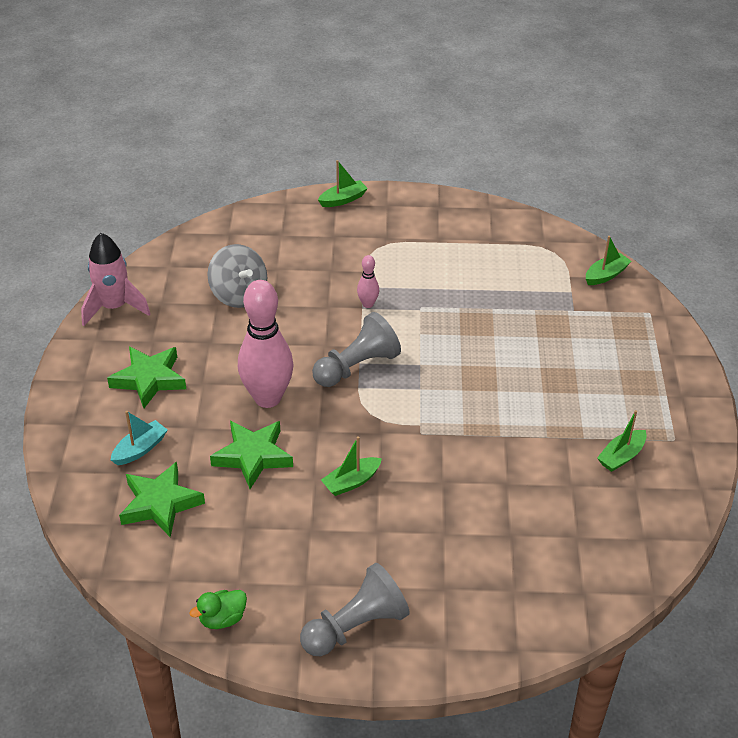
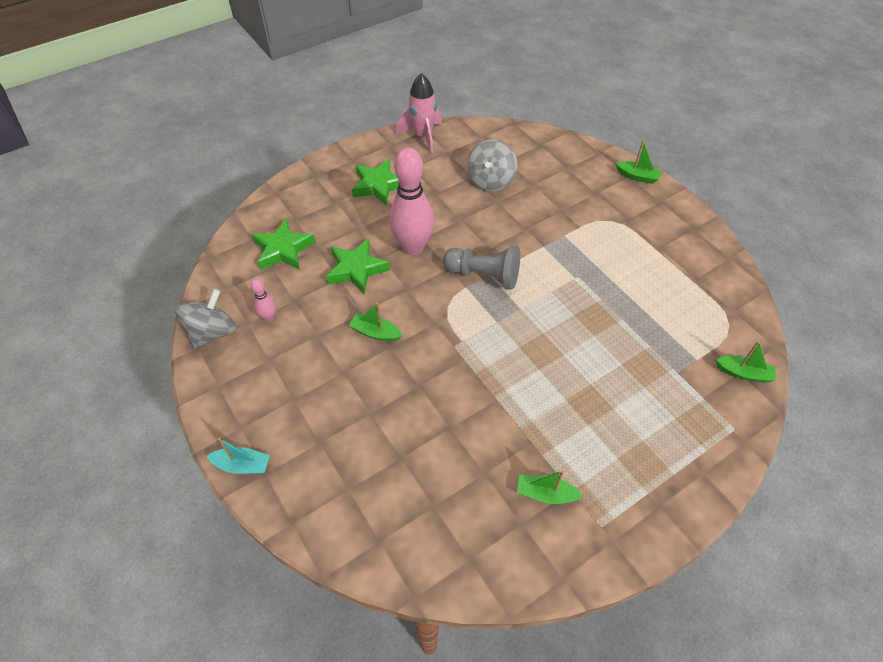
camera: 55 degrees right, 10 degrees up
turquoise boat [111,411,167,465] -> turquoise boat moved to [207,438,270,474]
green duck [189,590,247,629] -> grey spinning top [175,289,237,349]
grey pawn [300,563,410,656] -> none
pink bowling pin [357,255,379,308] -> pink bowling pin moved to [251,279,276,321]

